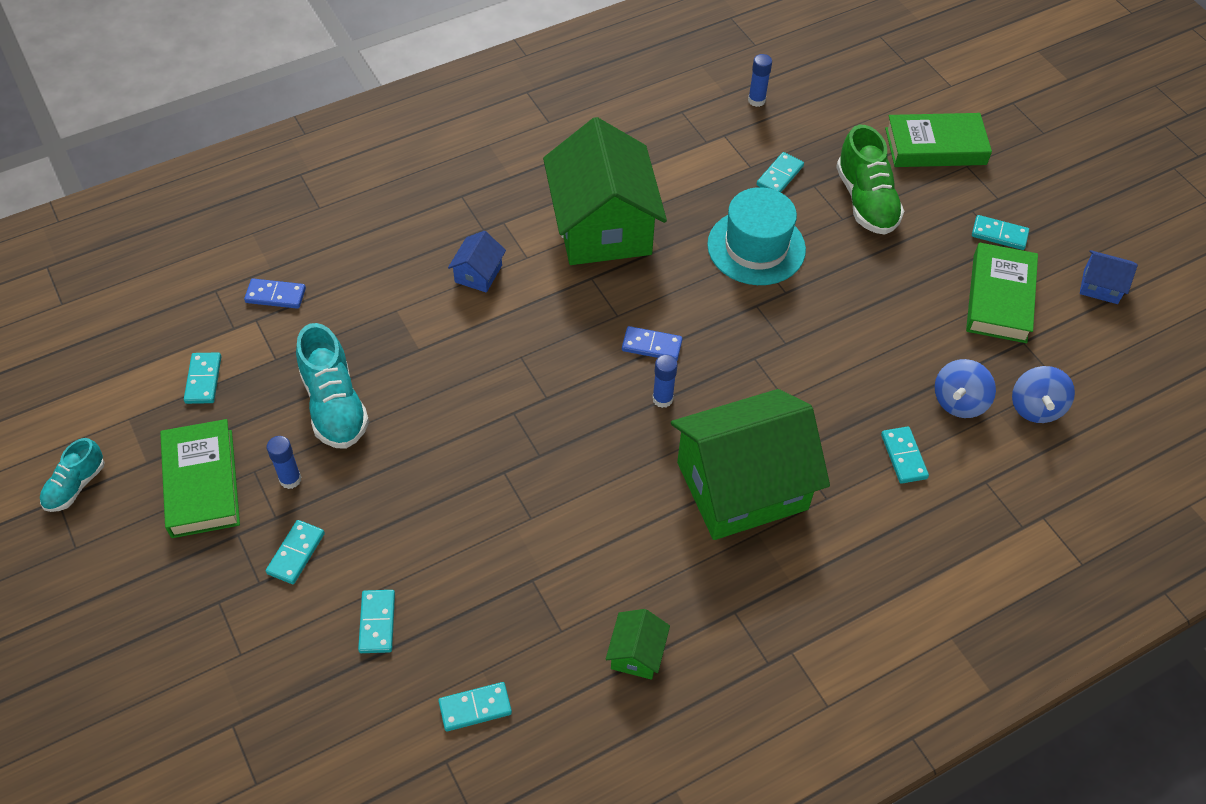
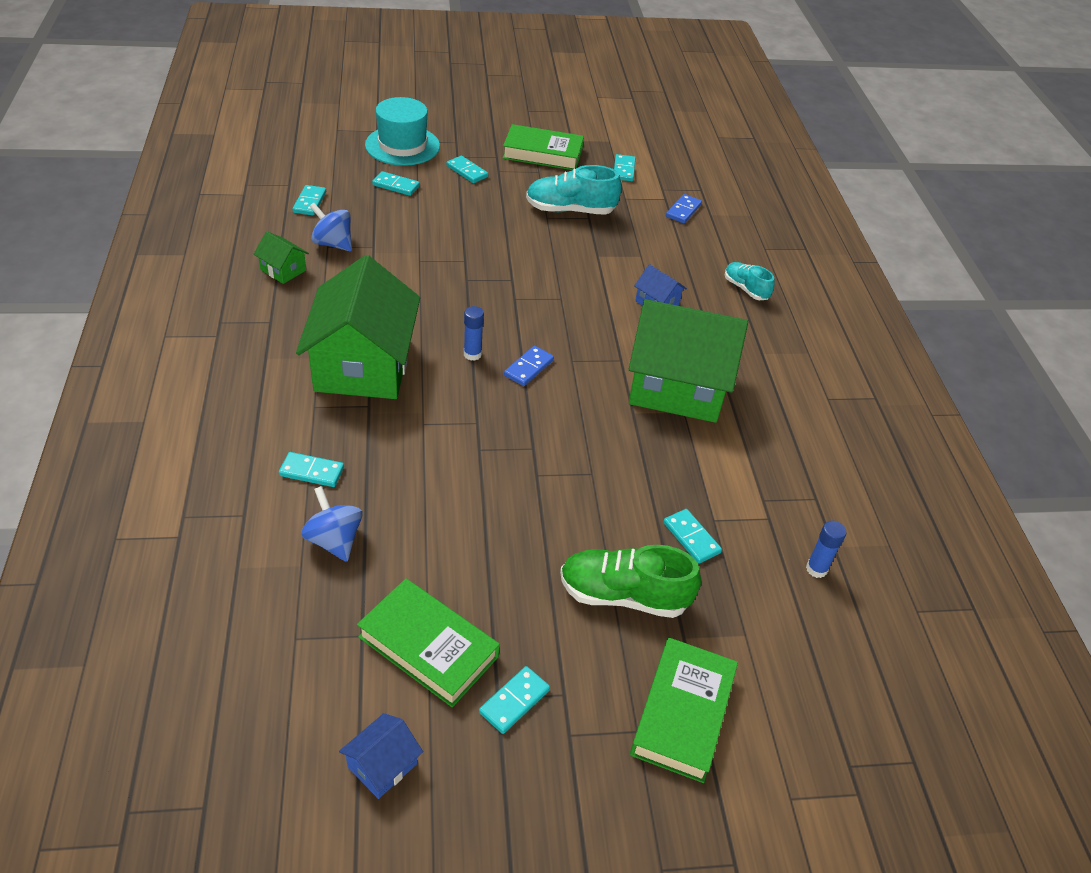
camera: 110 degrees right, 10 degrees down
turquoise shoe [40,438,104,512] -> turquoise shoe moved to [725,262,775,300]
turquoise domino [184,353,221,404] -> turquoise domino turned 75 degrees clockwise [614,154,635,181]
blue glue stick [267,436,301,489] -> none
turquoise hat [707,187,806,285] -> turquoise hat moved to [365,97,440,166]
blue spinning top [1012,366,1075,423] -> blue spinning top moved to [310,203,352,251]

